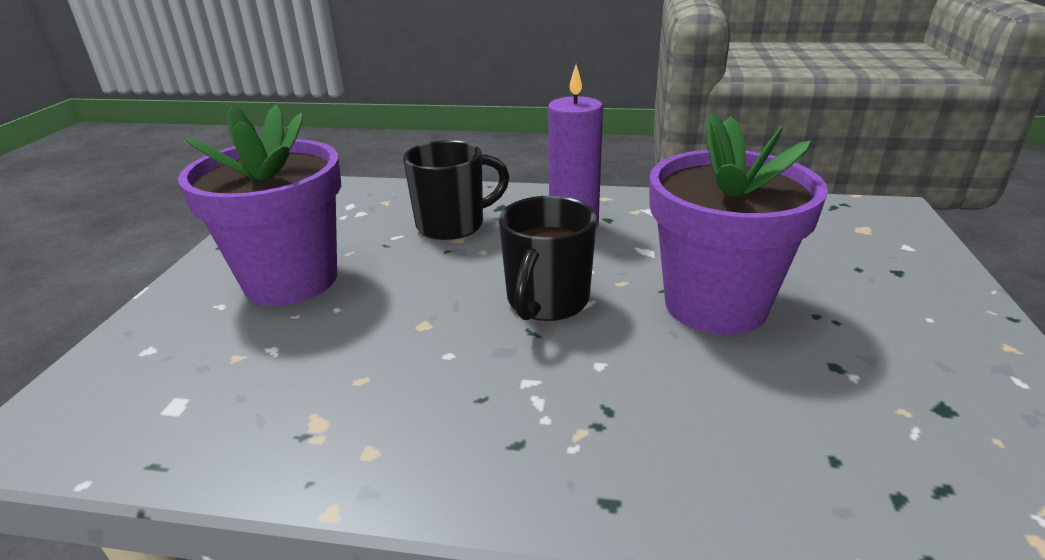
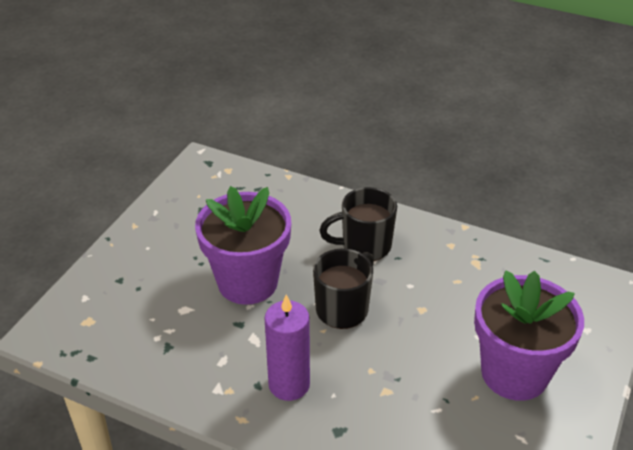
camera: 165 degrees left, 10 degrees up
black mug [403,140,510,240] -> black mug moved to [319,187,397,261]

